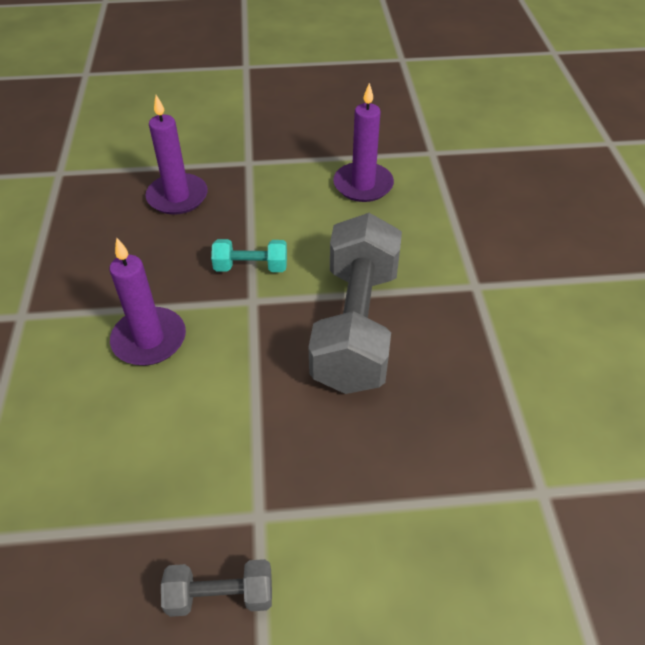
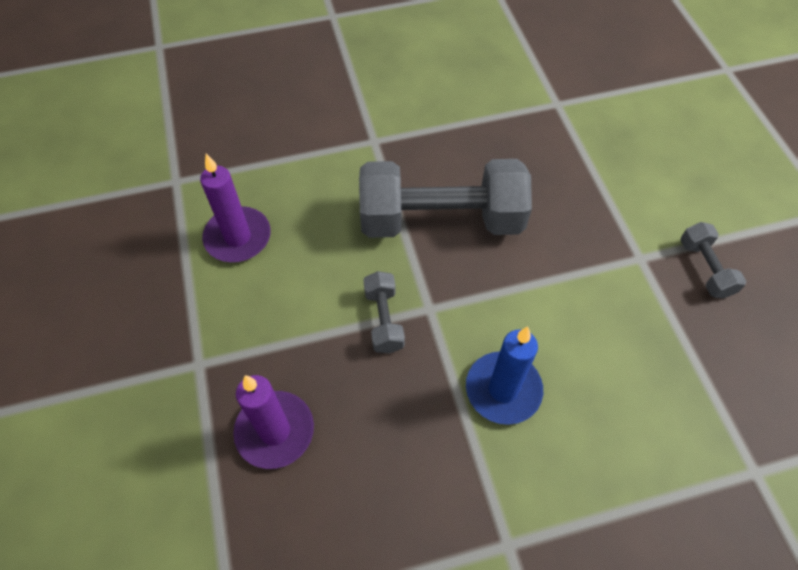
camera: 100 degrees left, 10 degrees up
purple candle [110,238,186,366] -> blue candle [466,327,543,425]
turquoise dumbbell [211,239,287,272] -> grey dumbbell [363,271,405,354]

